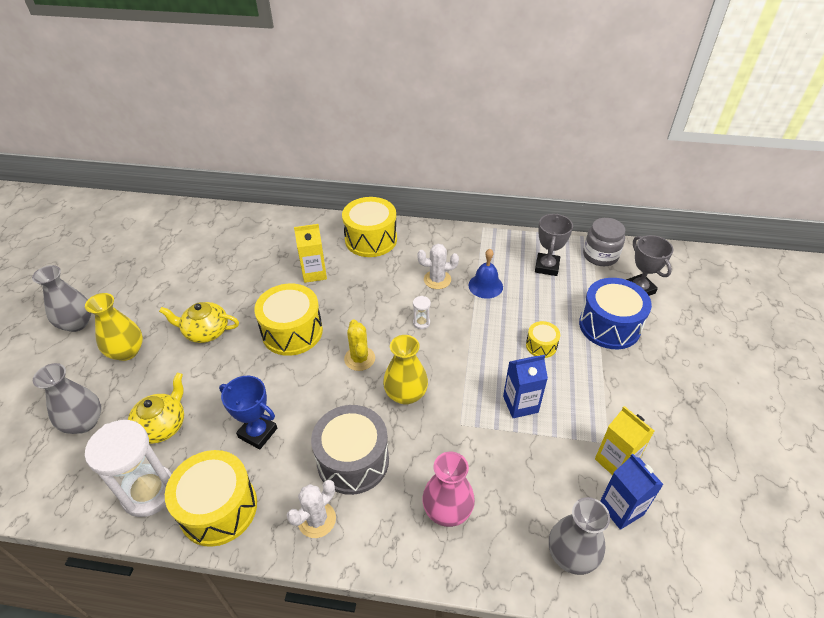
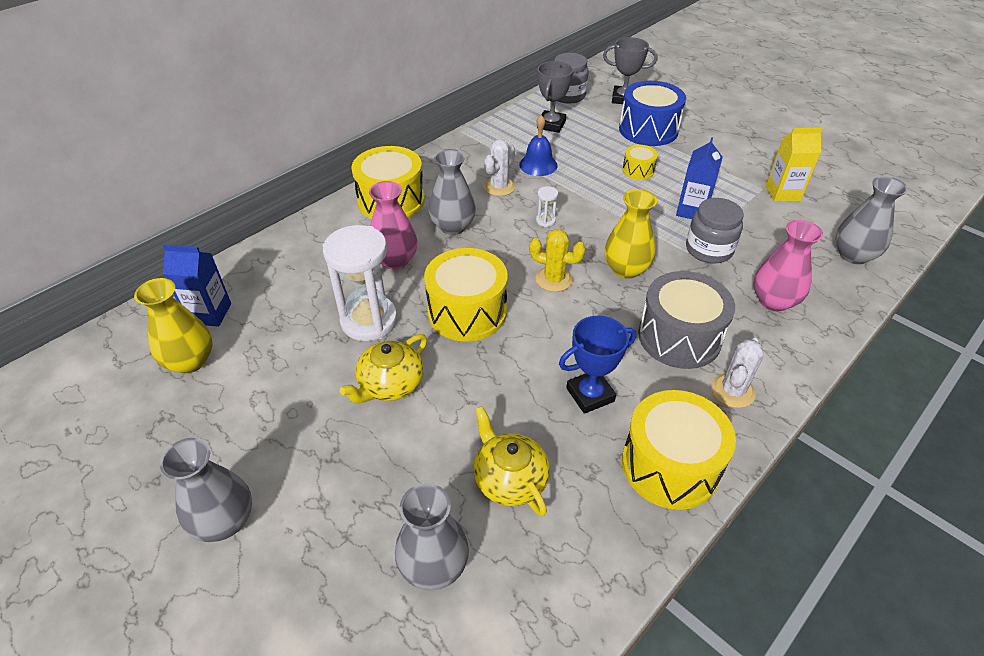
camera: 55 degrees left, 0 degrees up
yellow vase [85,293,143,361] -> yellow vase moved to [134,278,213,373]
white hourglass [85,420,172,517] -> white hourglass moved to [323,225,398,341]
white cactus [287,480,336,538] -> white cactus turned 45 degrees clockwise [711,338,764,408]
yellow carton [294,224,327,283] -> pink vase [369,181,418,270]
grey trophy [535,214,573,276] -> grey trophy turned 60 degrees clockwise [537,61,573,133]
blue carton [600,454,664,530] -> blue carton moved to [162,244,231,327]
none -> grey vase [429,149,476,235]
none -> grey jar [686,198,744,264]

